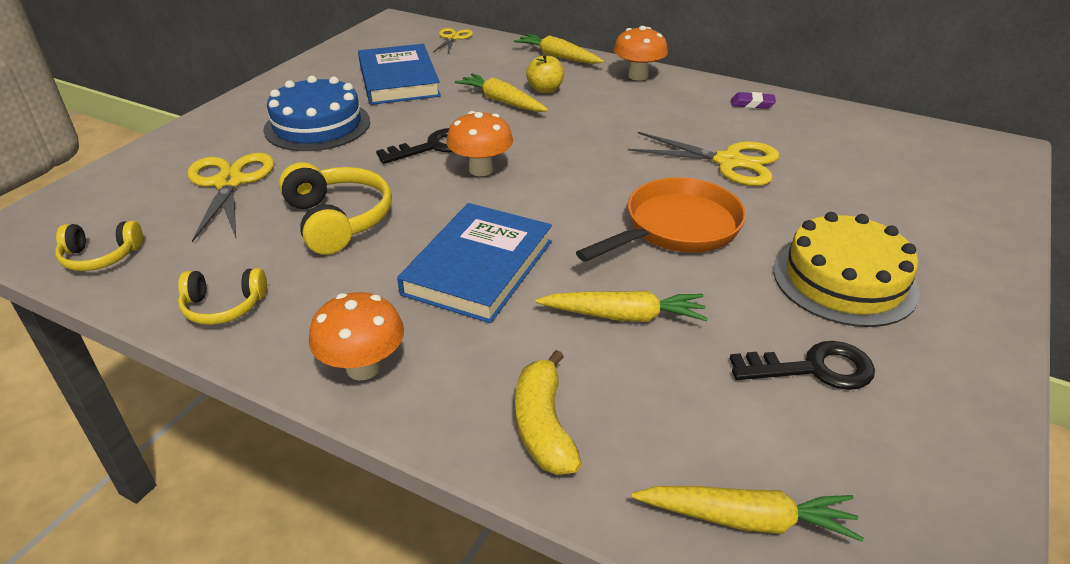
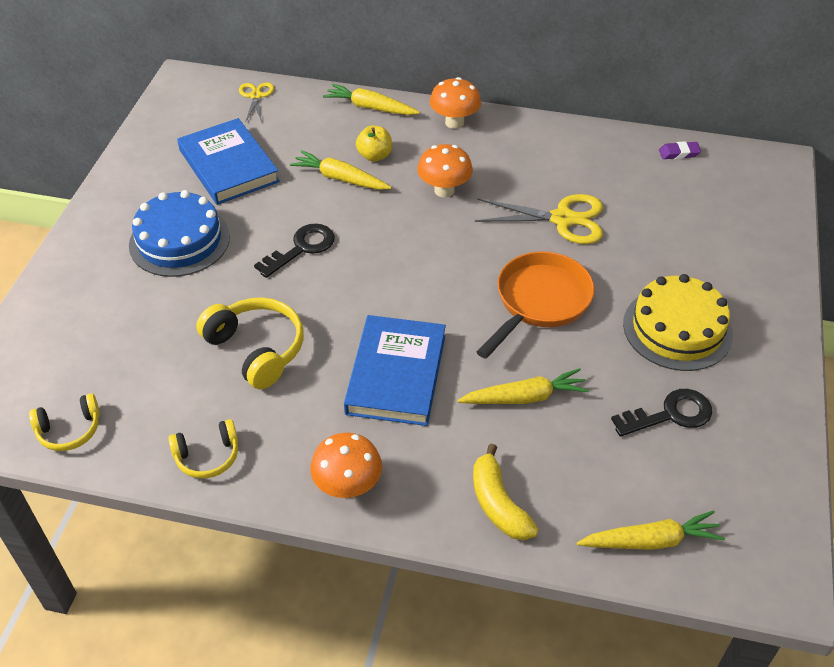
camera: 15 degrees left, 10 degrees up
yellow scissors [187,153,274,242] -> none
orange mushroom [446,111,513,176] -> orange mushroom moved to [417,144,473,197]
purple eraser [731,92,776,109] -> purple eraser moved to [659,141,701,159]

